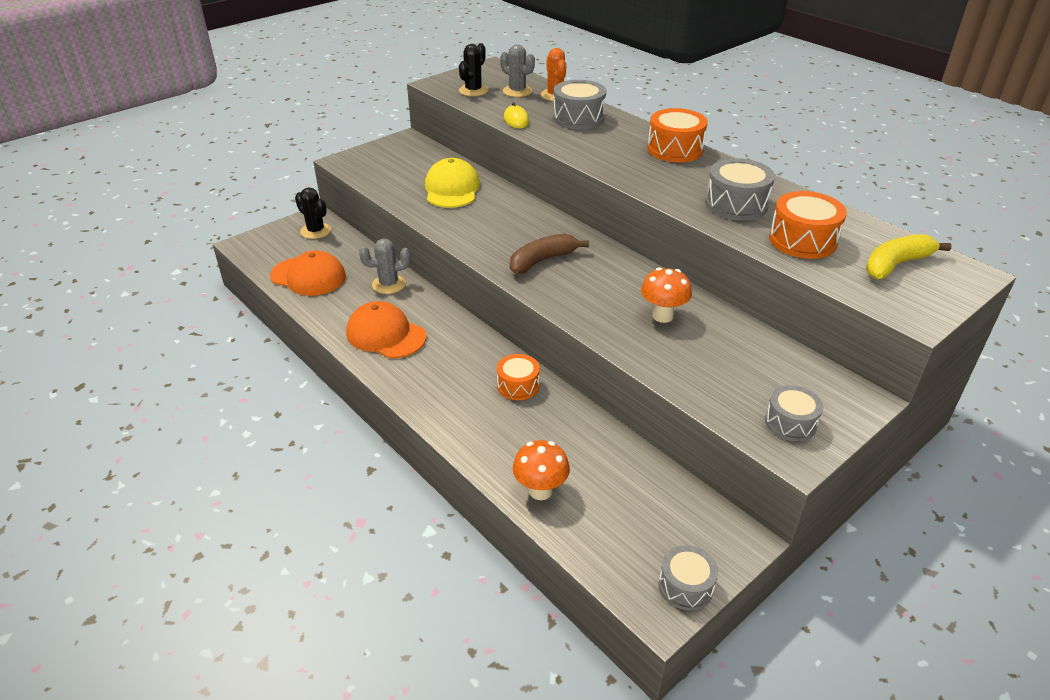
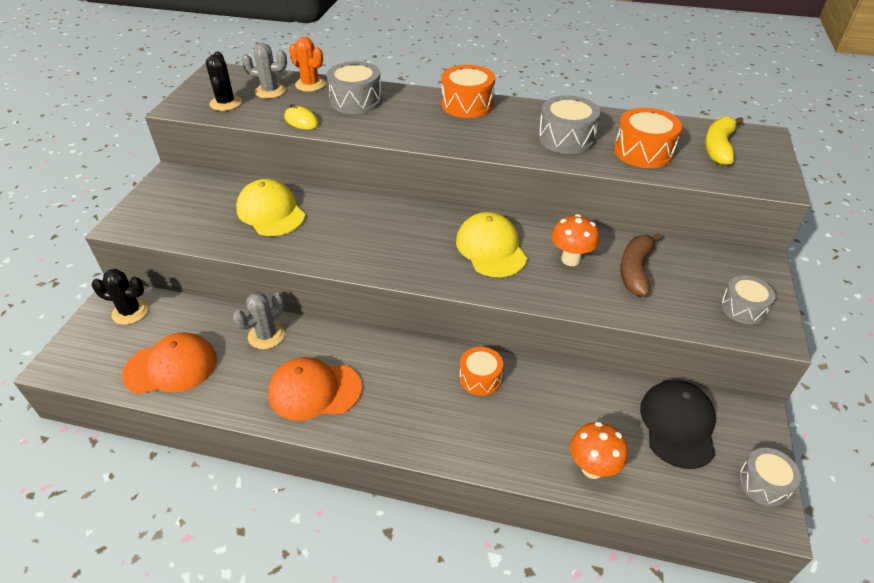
camera: 35 degrees left, 5 degrees up
brown banana [510,233,589,274] -> brown banana moved to [620,233,662,297]
none -> yellow cap [456,212,527,277]
none -> black cap [640,380,716,469]

